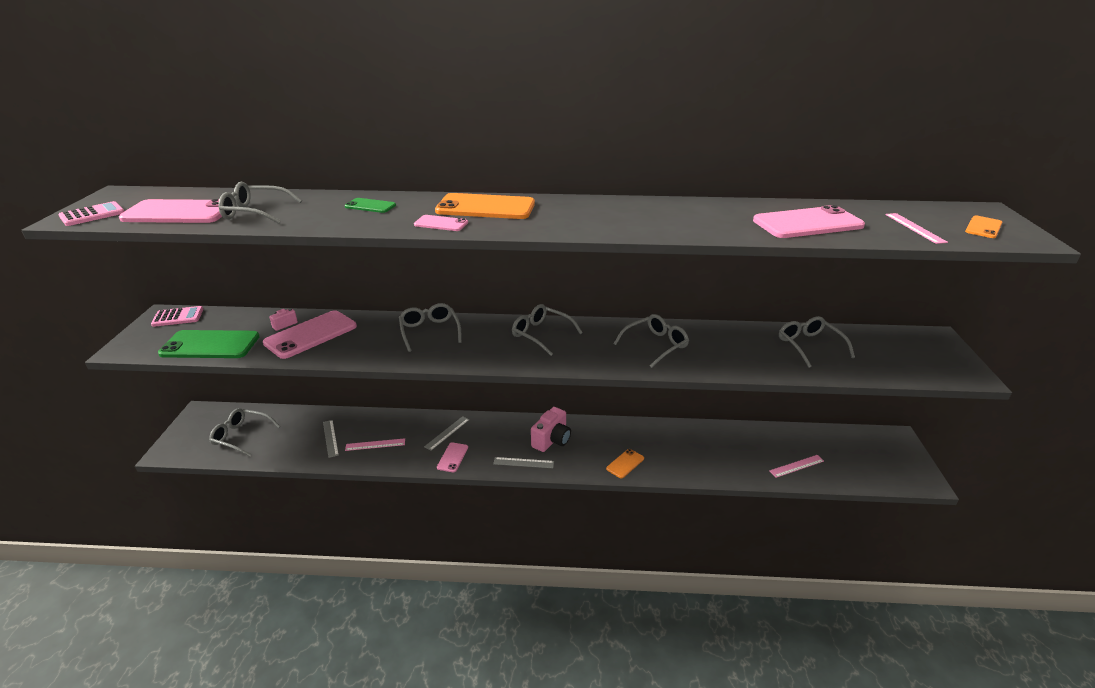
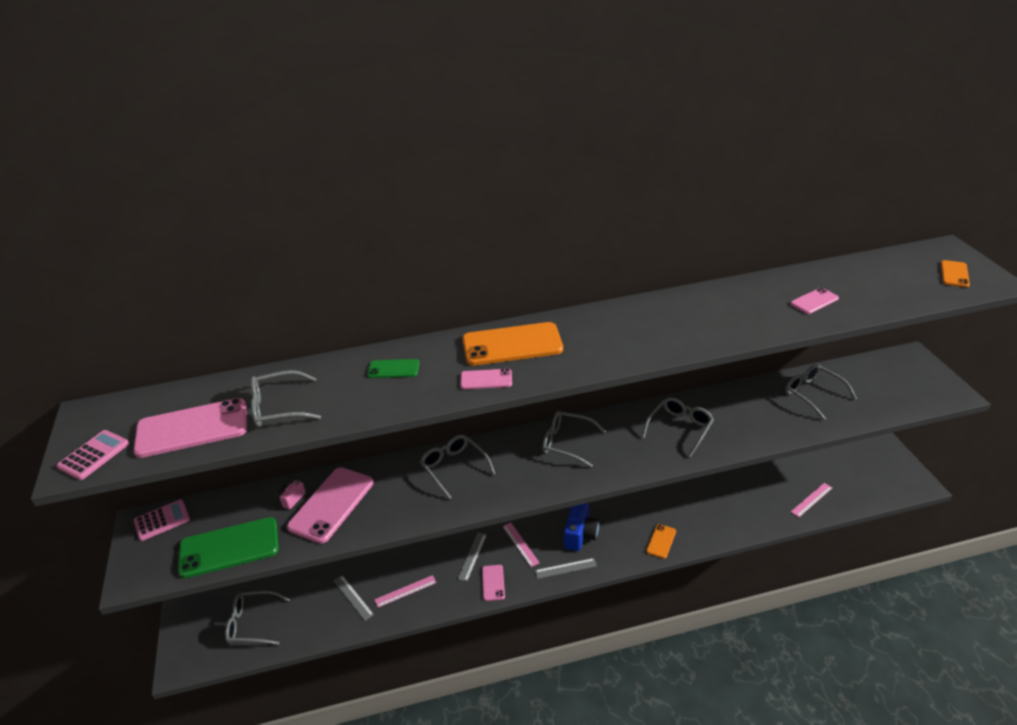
camera: 15 degrees left, 5 degrees up
pink camera [531,407,571,452] -> blue camera [564,503,599,551]
pink phone [753,205,865,238] -> pink phone [790,287,839,314], size x0.50
pink ruler [885,213,948,244] -> pink ruler moved to [503,522,540,567]

